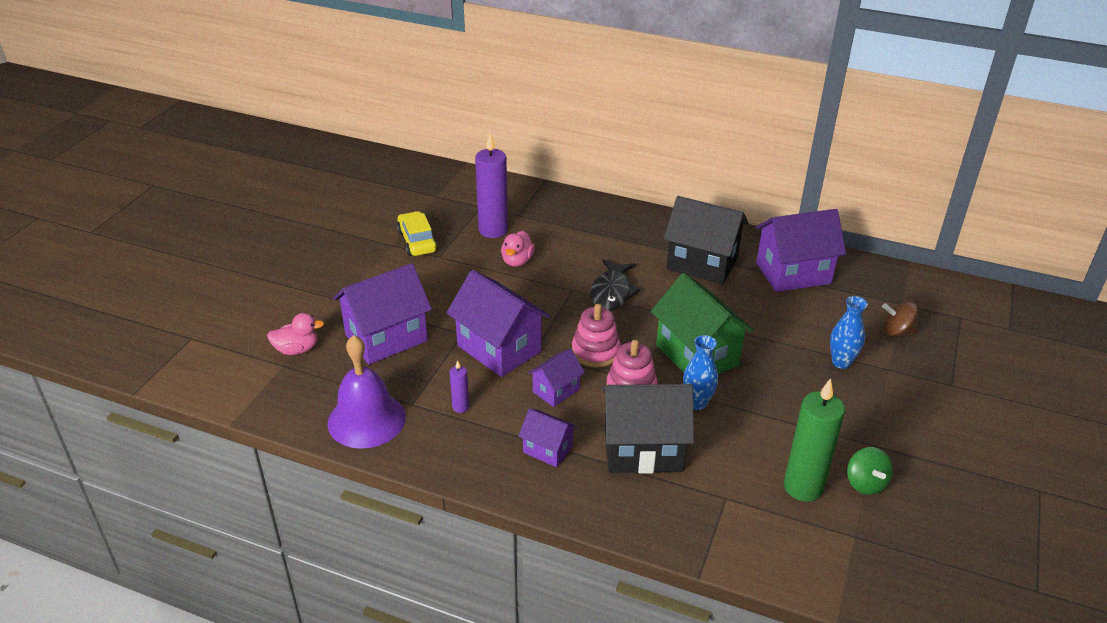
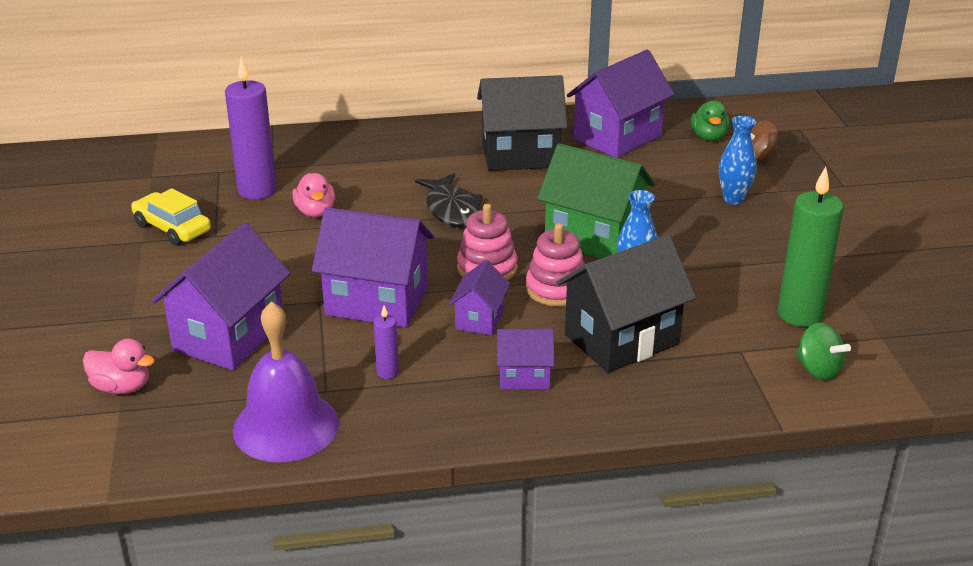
camera: 30 degrees left, 5 degrees down
pink duck [267,313,324,355] -> pink duck turned 60 degrees clockwise [83,339,155,394]
green spinning top [847,447,893,495] -> green spinning top moved to [796,323,851,380]
none -> green duck [691,100,730,141]

